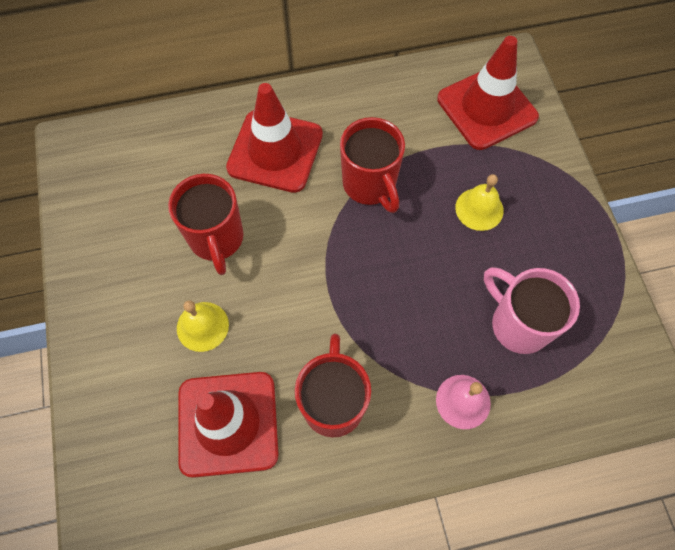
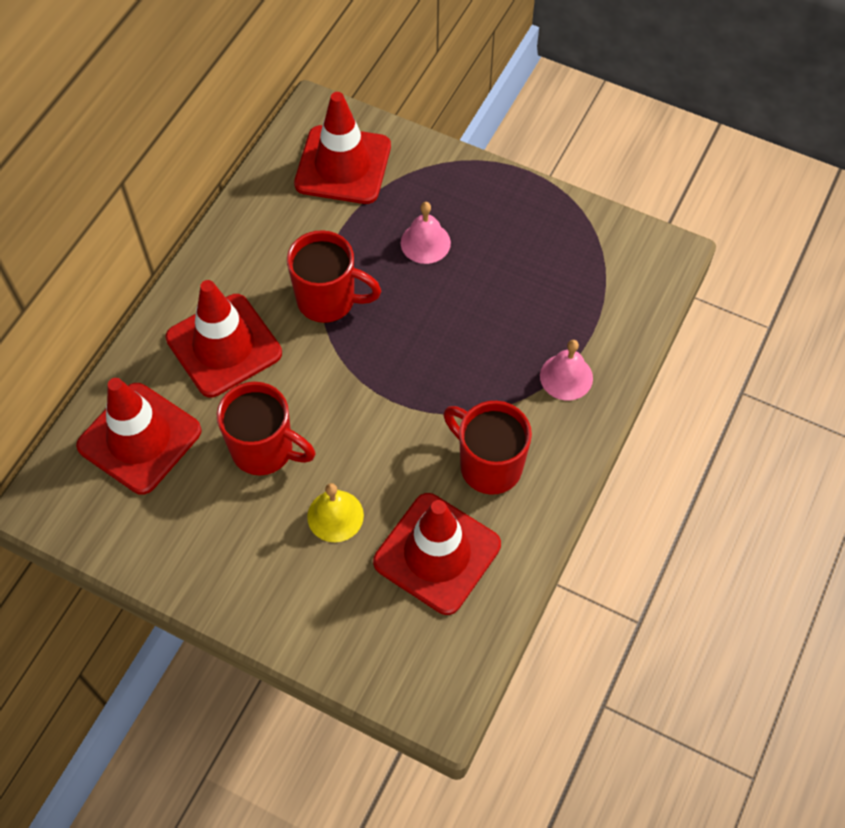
camera: 50 degrees left, 5 degrees down
yellow bell [455,174,504,231] -> pink bell [401,202,451,264]
pink mug [484,267,580,354] -> none
none -> red traffic cone [76,378,202,495]

